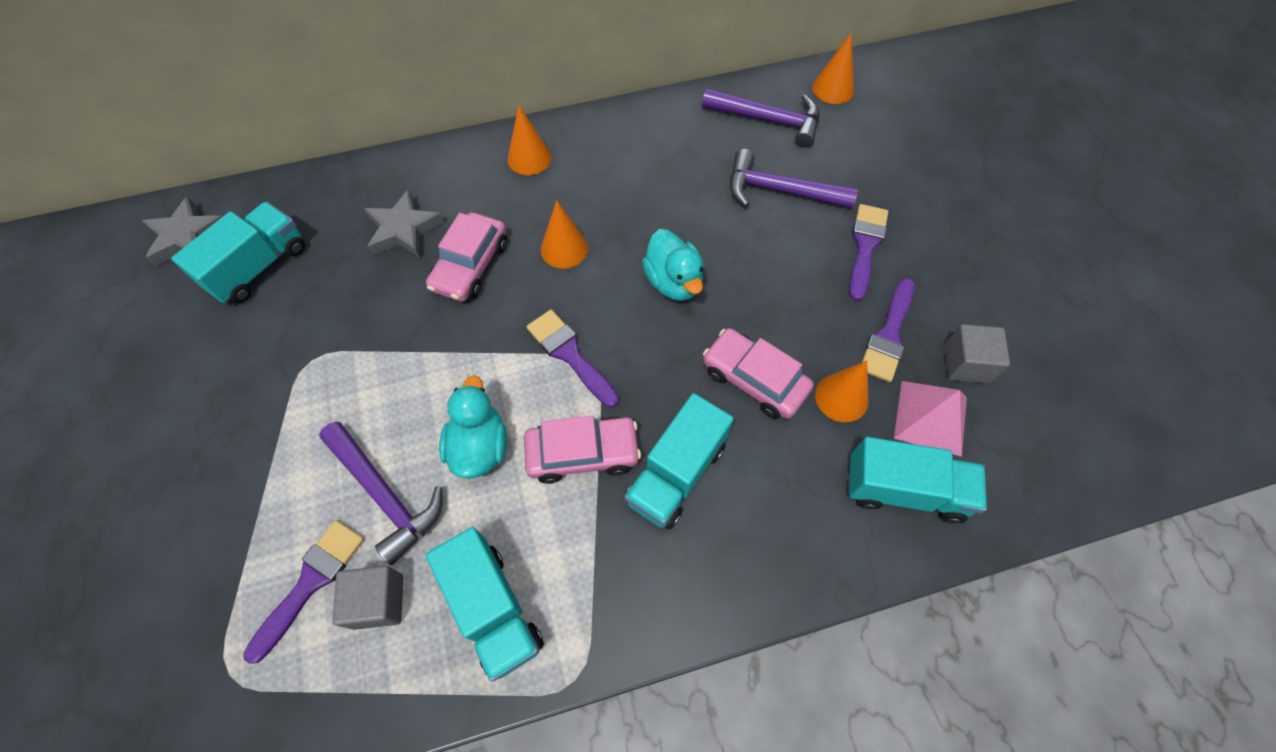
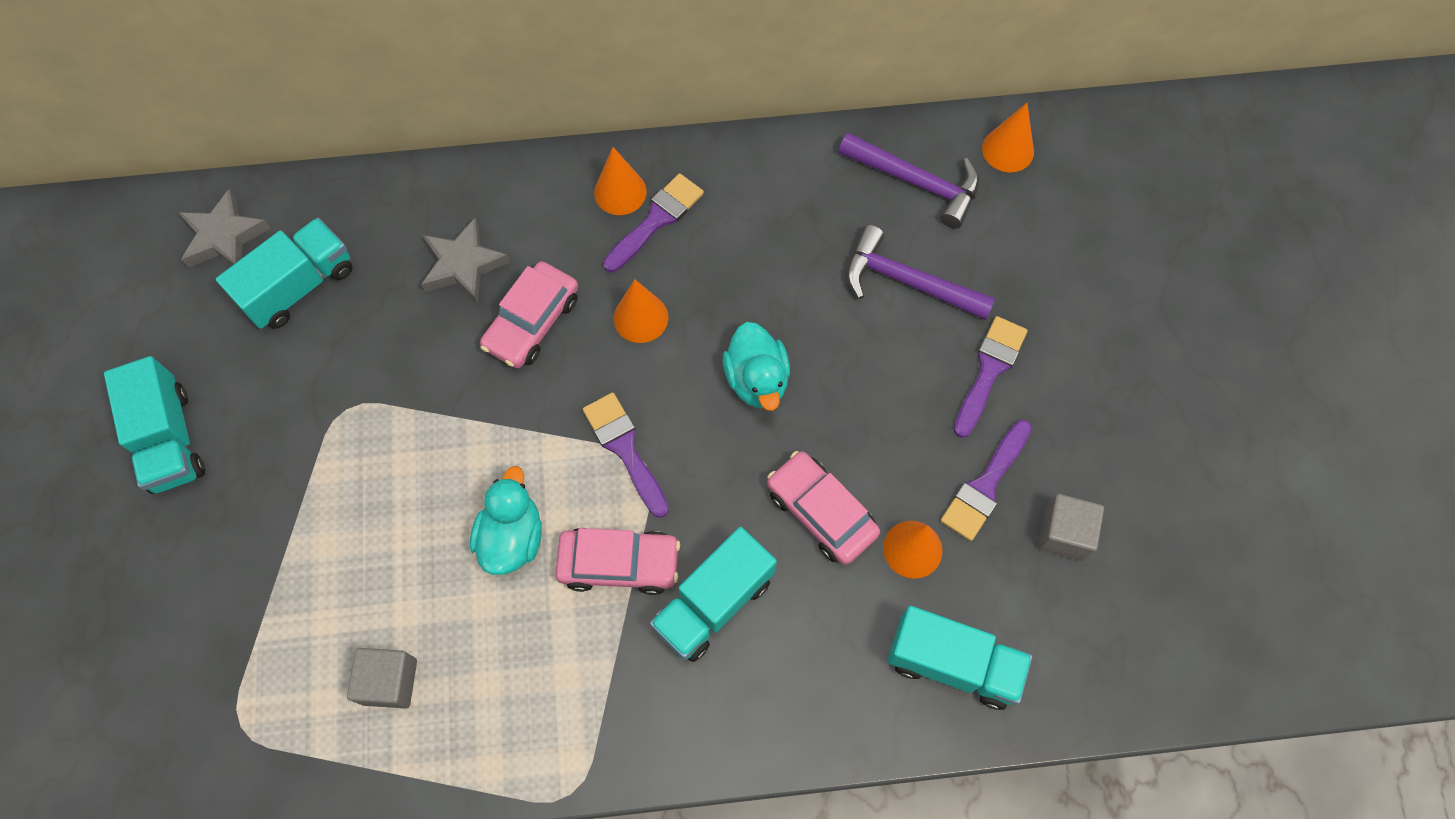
camera: 10 degrees right, 5 degrees up
purple brush [243,520,364,664] -> purple brush moved to [603,173,704,272]
purple hammer [319,422,443,565] -> none
turquoise truck [426,527,544,682] -> turquoise truck moved to [104,356,205,494]
pink pyramid [894,381,967,457] -> none

